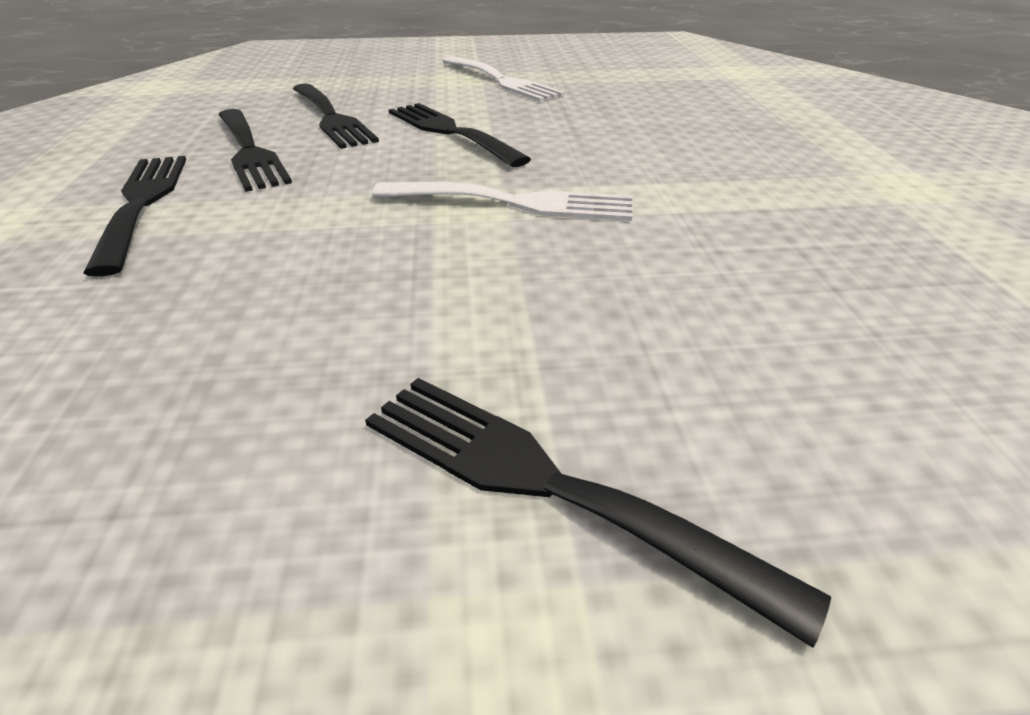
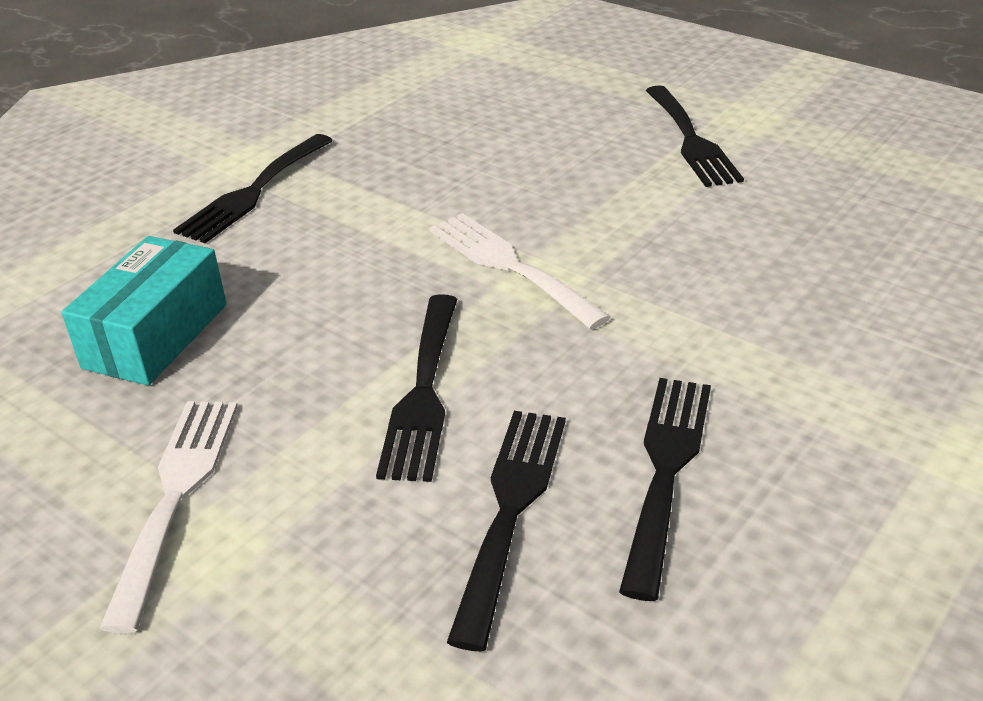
camera: 135 degrees left, 0 degrees up
black fork [83,156,186,277] -> black fork moved to [173,134,333,243]
none -> turquoise box [61,236,227,386]

